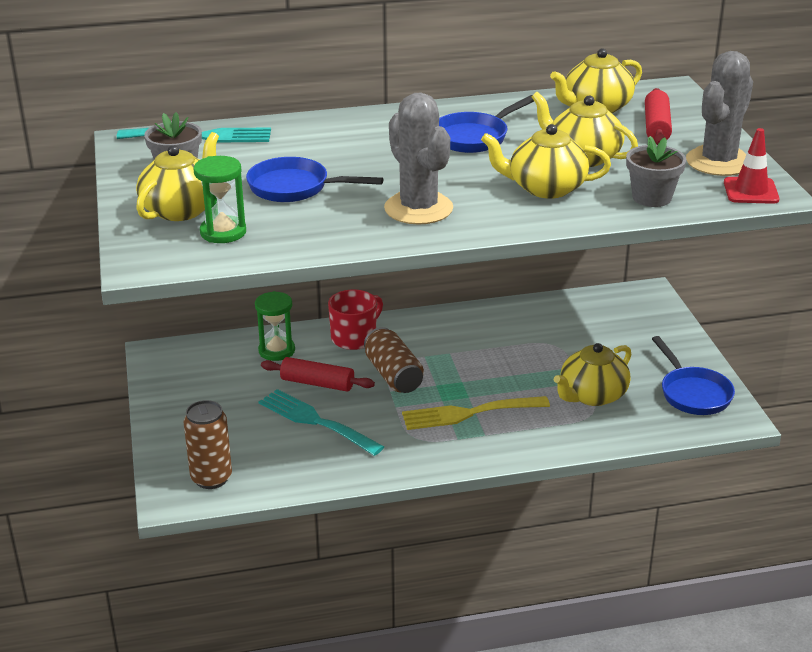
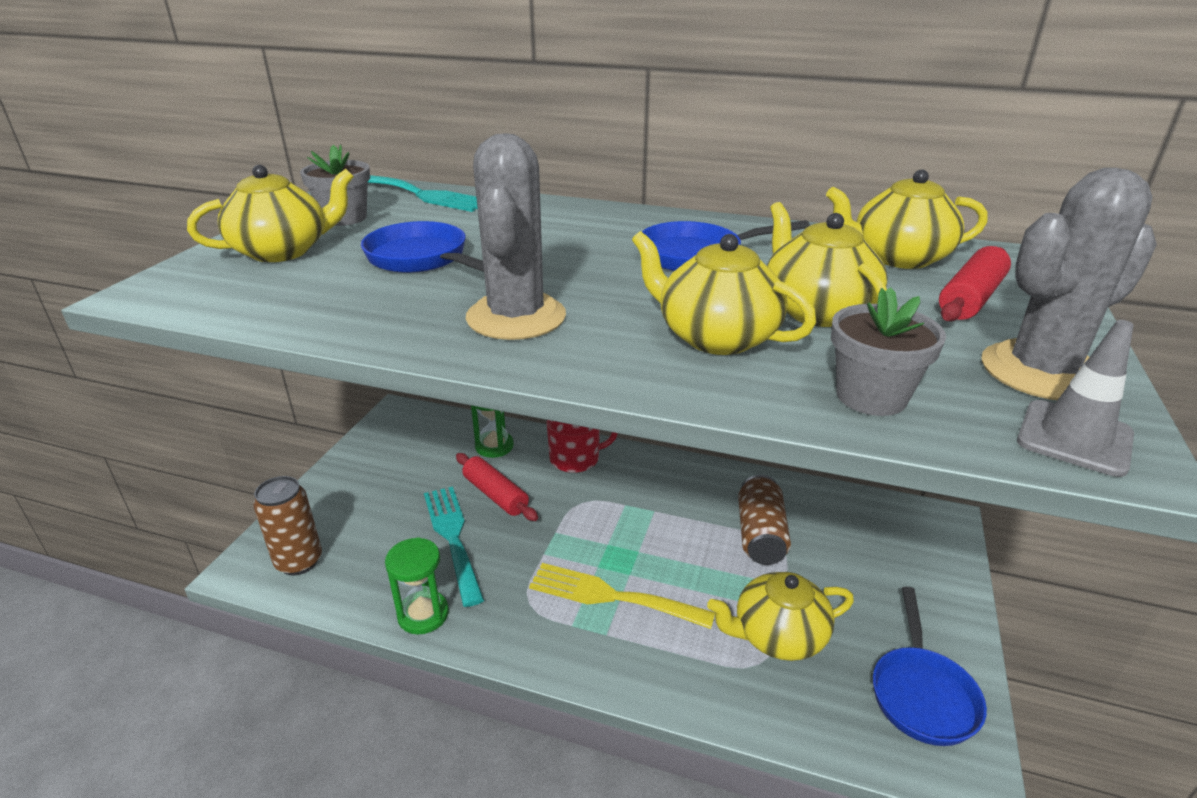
camera: 30 degrees right, 0 degrees up
green hourglass [194,156,246,243] -> green hourglass moved to [385,537,449,635]
brown can [364,327,424,393] -> brown can moved to [738,475,791,565]
red traffic cone [724,128,779,204] -> grey traffic cone [1017,320,1134,477]

